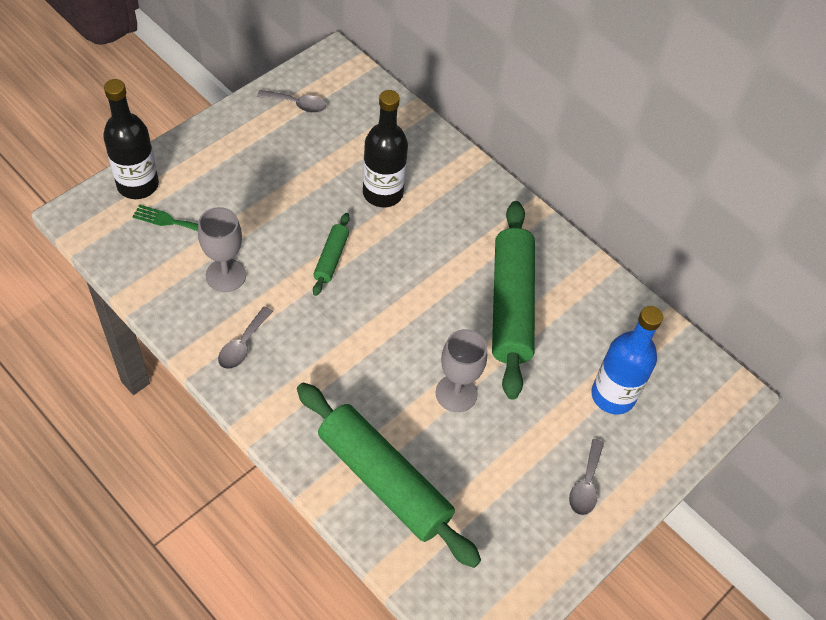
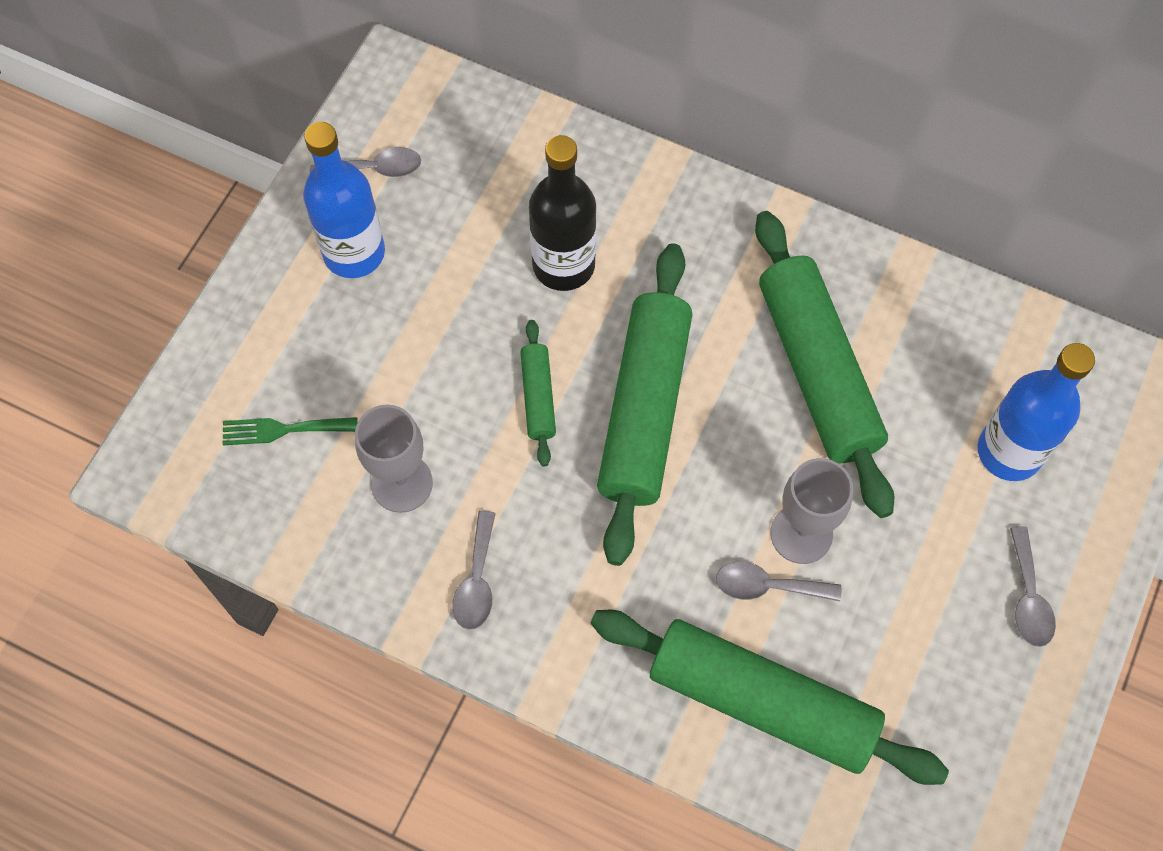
camera: 15 degrees left, 10 degrees up
black bottle [103,79,159,199] -> none
none -> blue bottle [303,122,385,278]
none -> green rolling pin [597,243,692,566]
none -> grey spoon [716,562,842,601]

